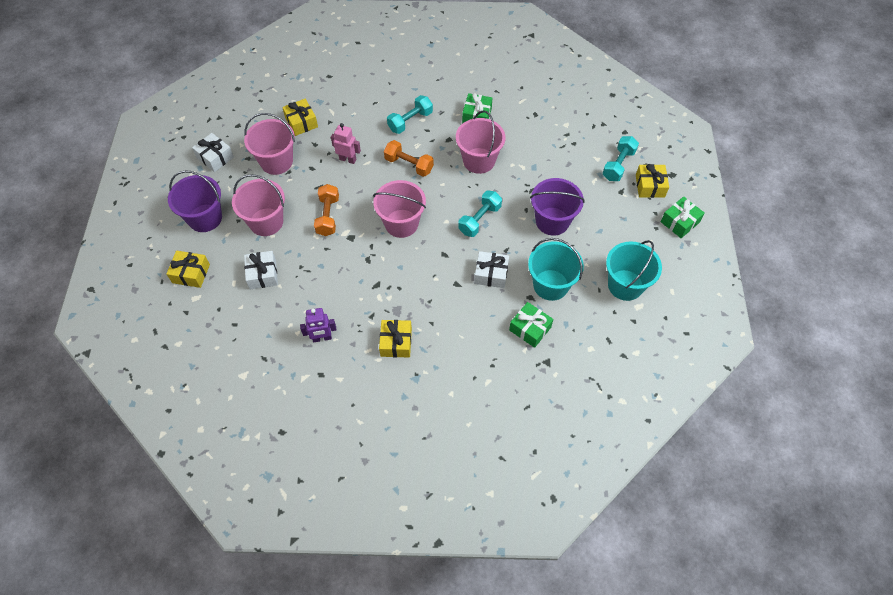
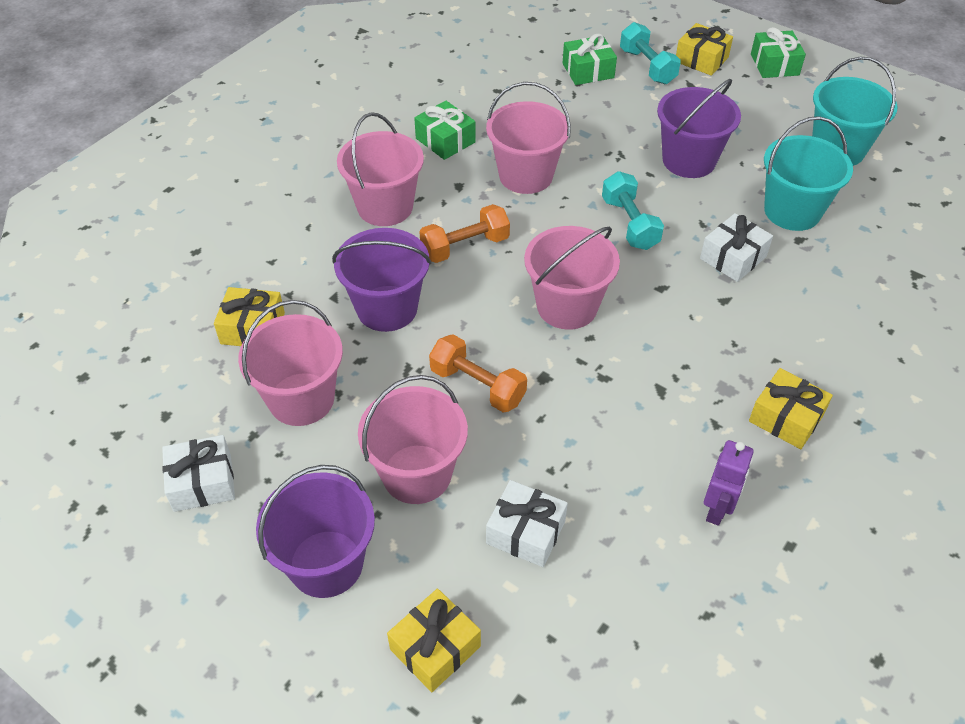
camera: 55 degrees left, 10 degrees down
pink robot [331,123,361,164] -> purple bucket [332,228,431,332]
turquoise dumbbell [387,95,433,134] -> pink bucket [337,112,424,226]
green gift [509,302,553,348] -> green gift moved to [563,34,617,85]

